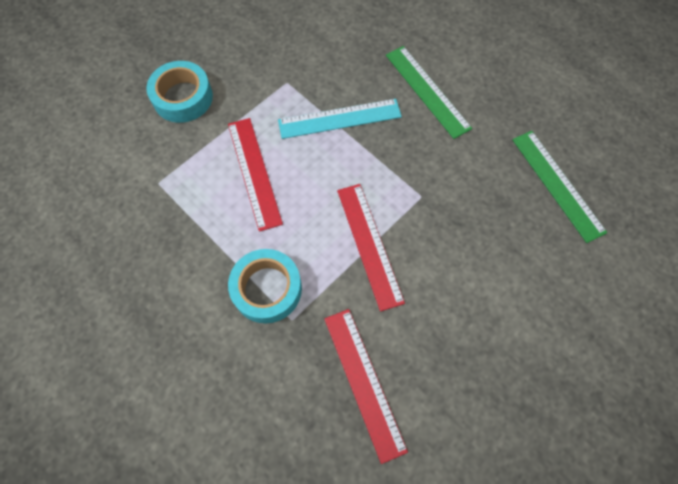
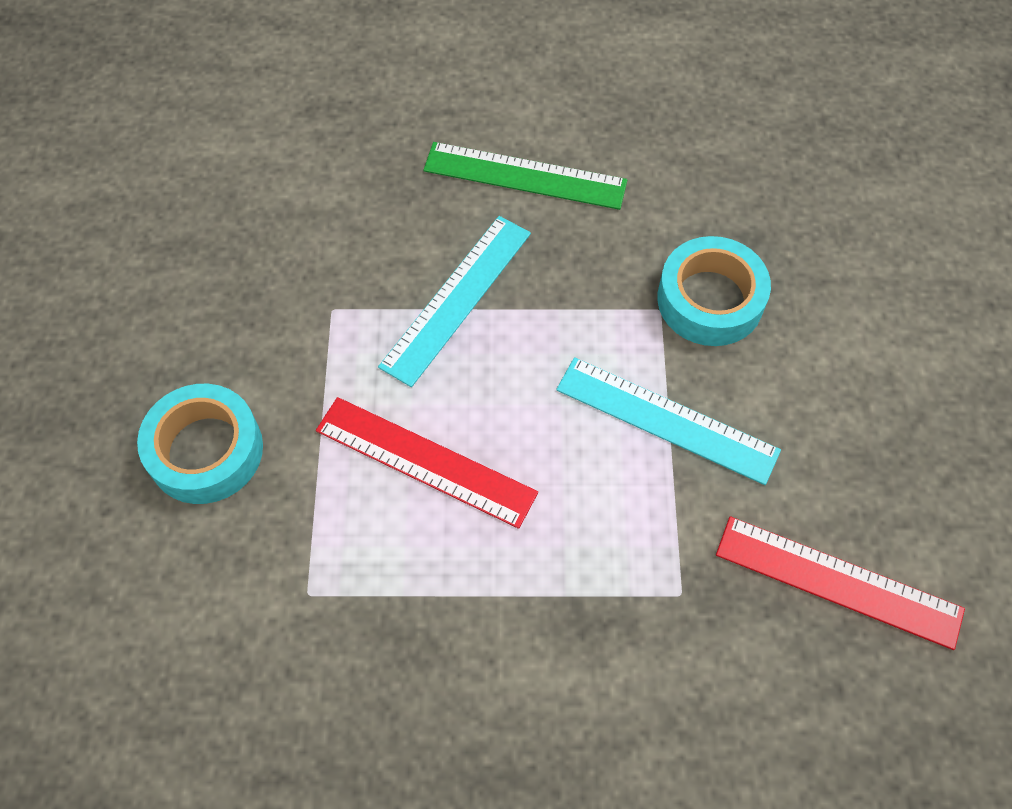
camera: 45 degrees left, 5 degrees down
turquoise tape [228,249,302,323] -> turquoise tape moved to [657,236,771,346]
red ruler [337,184,405,311] -> turquoise ruler [556,357,781,485]
green ruler [512,131,607,243] -> none

